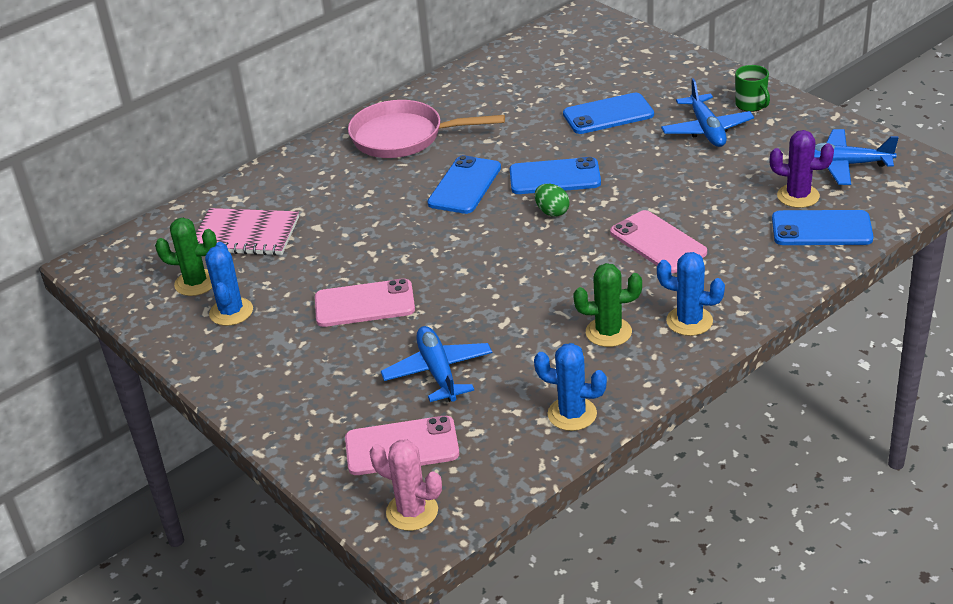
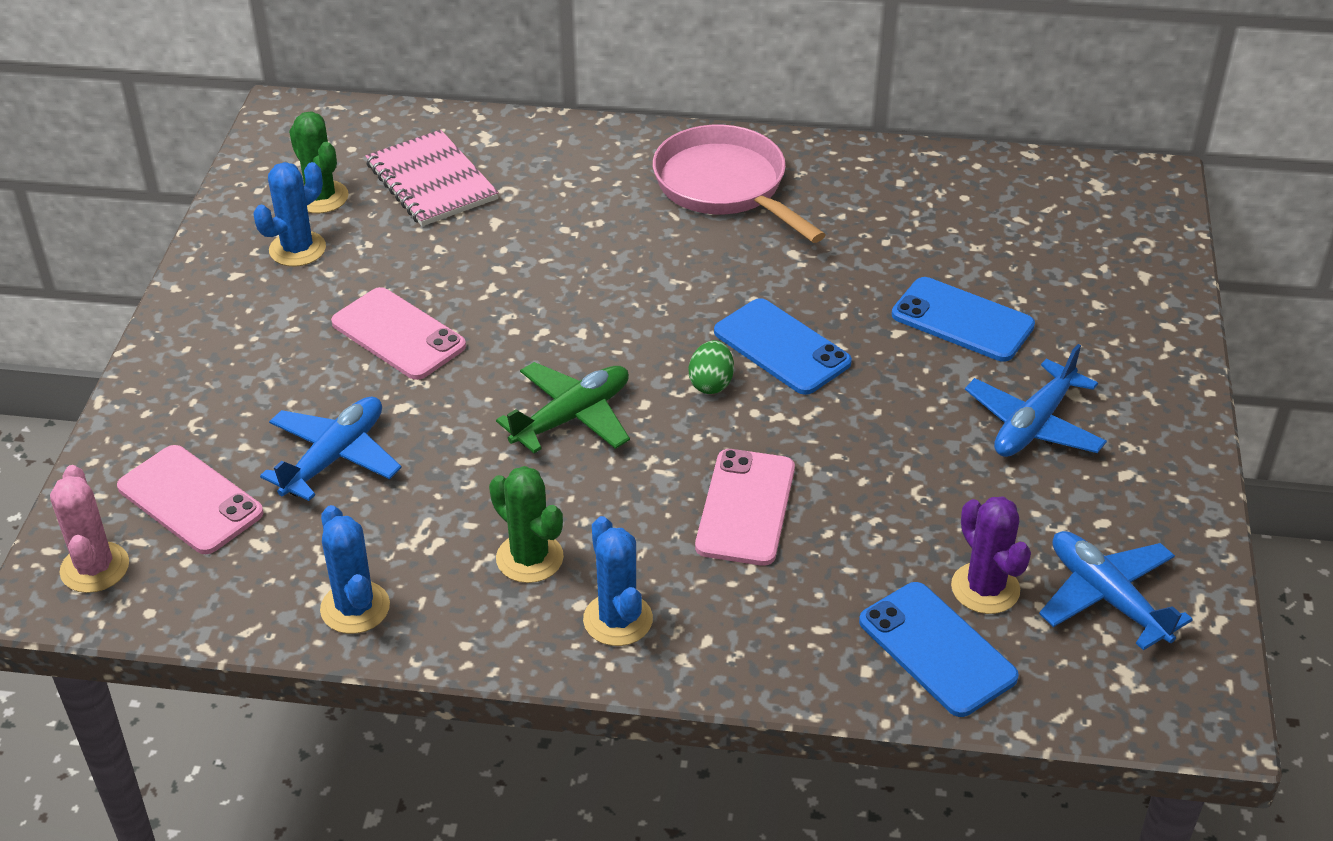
camera: 45 degrees right, 5 degrees up
blue phone [427,155,501,214] -> none
green mug [735,65,770,112] -> none
none -> green plane [496,362,630,453]

